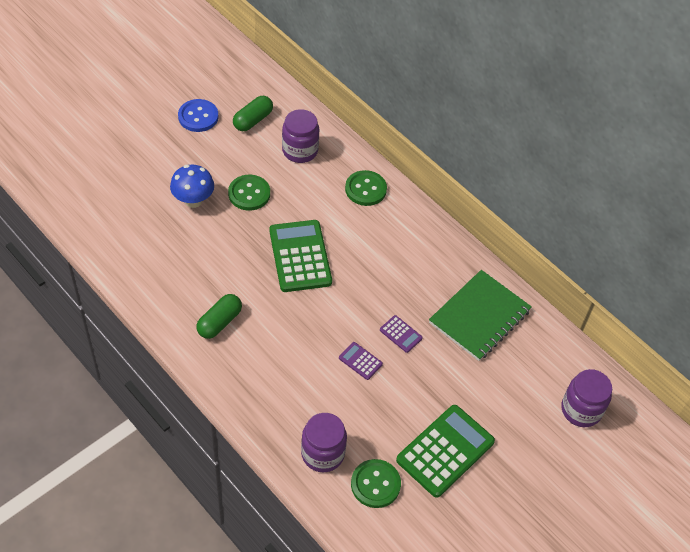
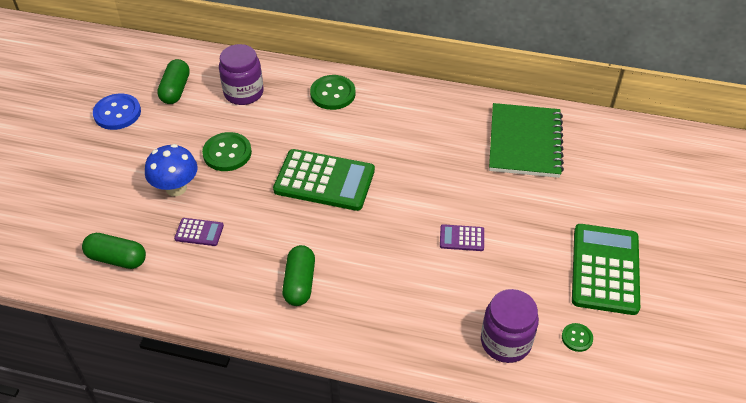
camera: 30 degrees left, 5 degrees down
green calculator [269,220,332,292] -> green calculator turned 150 degrees clockwise [273,149,375,211]
green button [351,459,401,508] -> green button [562,323,593,352], size x0.53
purple calculator [380,315,423,353] -> purple calculator moved to [174,218,224,246]
purple jar [561,369,612,427] -> none
none -> green capsule [82,233,146,269]

